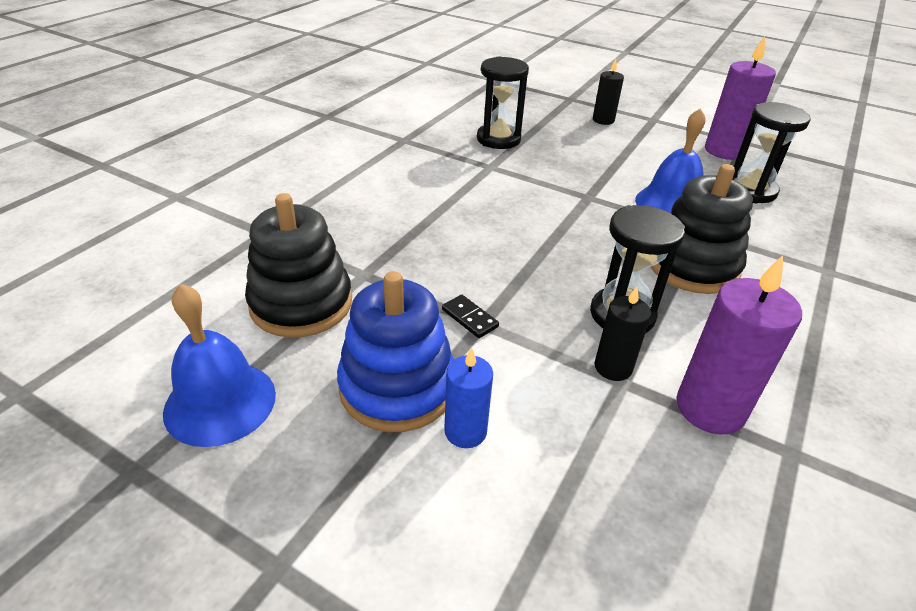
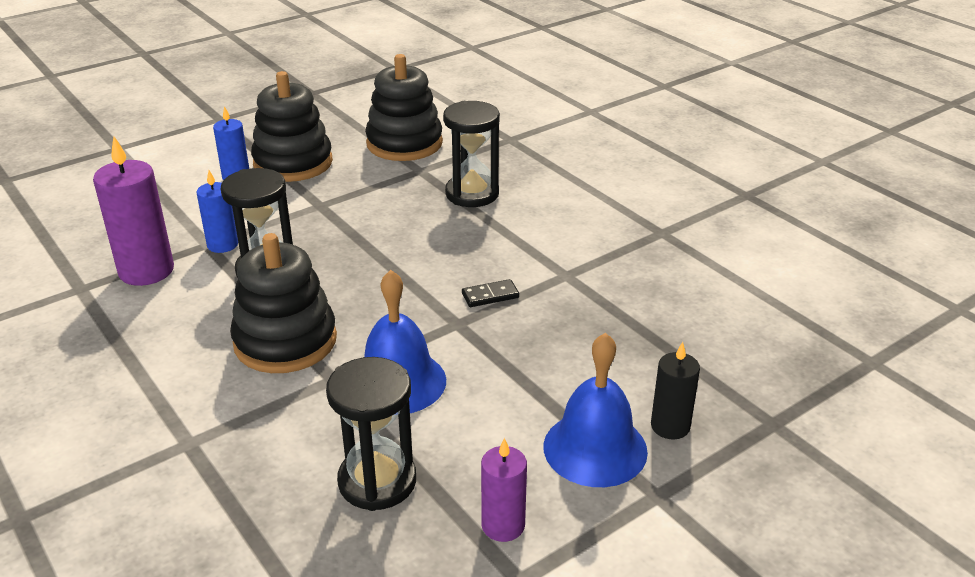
camera: 115 degrees right, 5 degrees down
blue bell [163,284,276,447] -> blue bell moved to [543,333,648,487]
blue stacking toy [337,271,454,432] -> black stacking toy [251,71,333,182]
black domino [442,295,499,338] -> black domino moved to [462,279,519,307]
black hourglass [477,56,529,149] -> black hourglass moved to [443,101,500,207]
black candle [594,286,651,381] -> blue candle [196,170,238,253]
purple candle [705,36,776,160] -> purple candle [481,438,527,542], size x0.59

